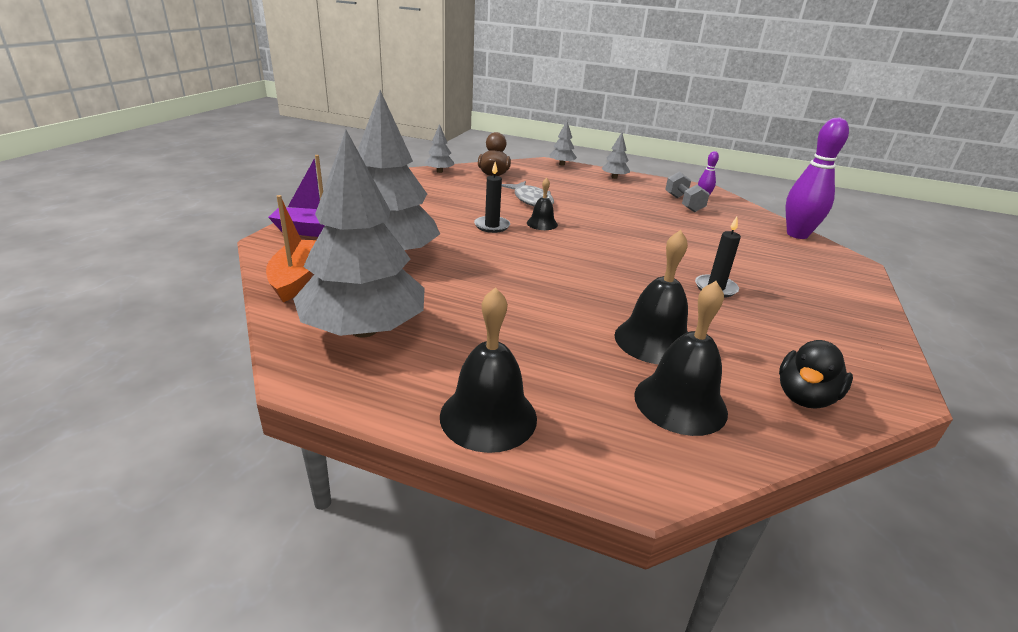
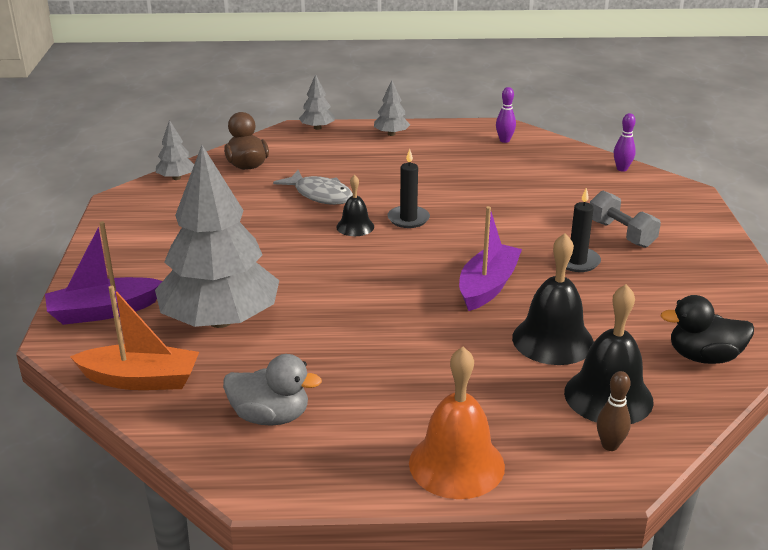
camera: 20 degrees left, 0 degrees up
orange boat [266,195,316,303] -> orange boat turned 120 degrees clockwise [70,286,199,390]
grey tree [293,130,425,338] -> grey duck [223,354,322,426]
black bell [440,287,537,453] -> orange bell [409,347,505,499]
black candle [474,162,510,233] -> black candle moved to [387,149,430,228]
grey dumbbell [665,172,710,213] -> grey dumbbell moved to [590,191,661,248]
black duck [779,340,853,409] -> black duck turned 75 degrees clockwise [660,295,754,364]
purple bowling pin [786,117,849,239] -> purple bowling pin [614,113,636,172], size x0.47
none -> purple boat [459,206,522,311]
none -> brown bowling pin [597,371,631,451]

